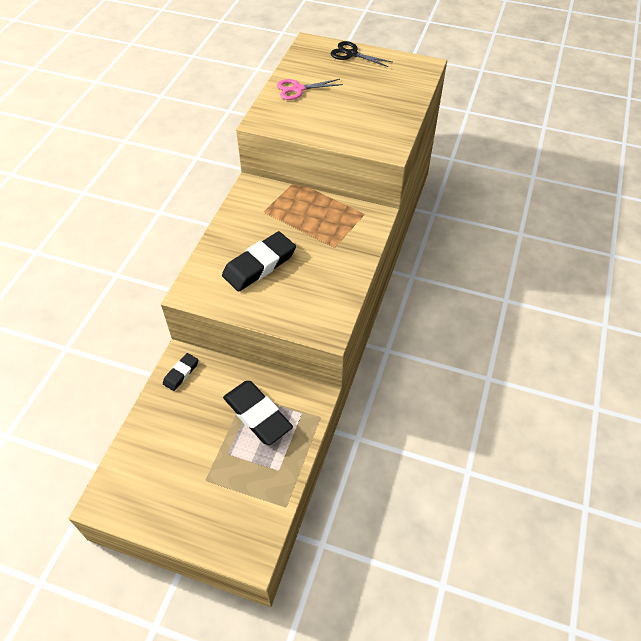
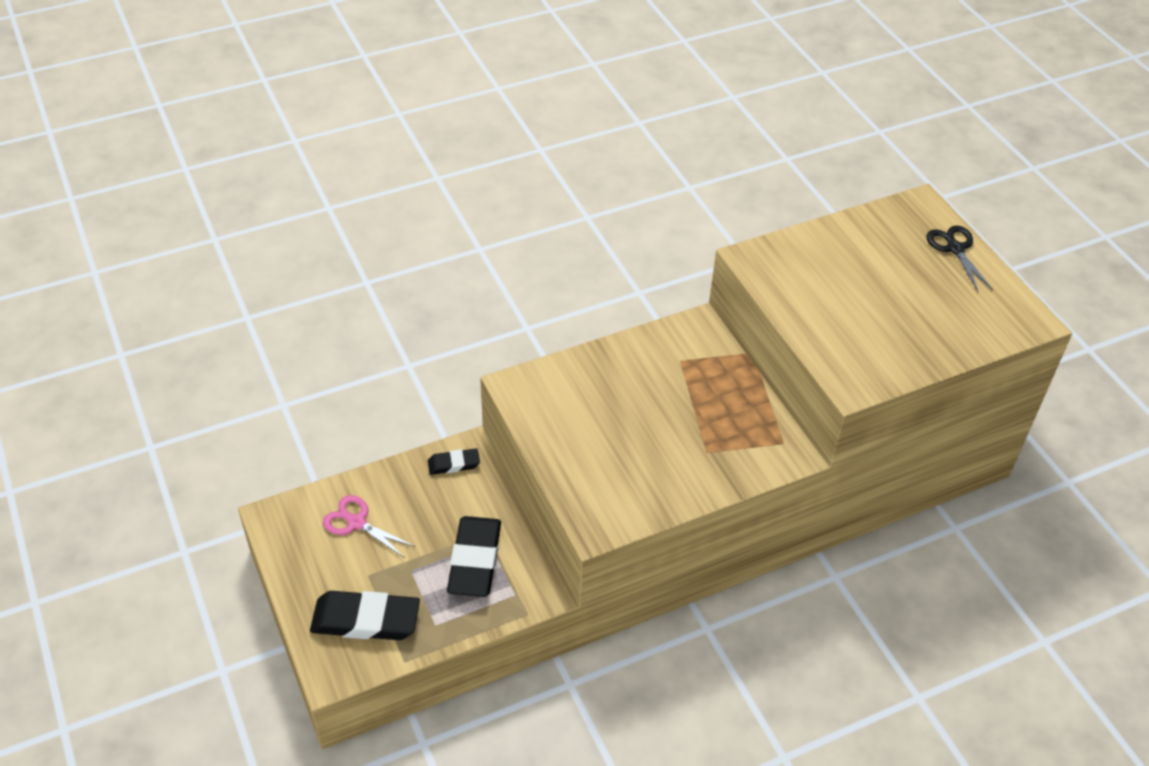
camera: 45 degrees right, 5 degrees down
black eraser [222,231,296,292] -> black eraser moved to [310,591,420,640]
pink scissors [277,79,343,100] -> pink scissors moved to [323,495,415,558]

